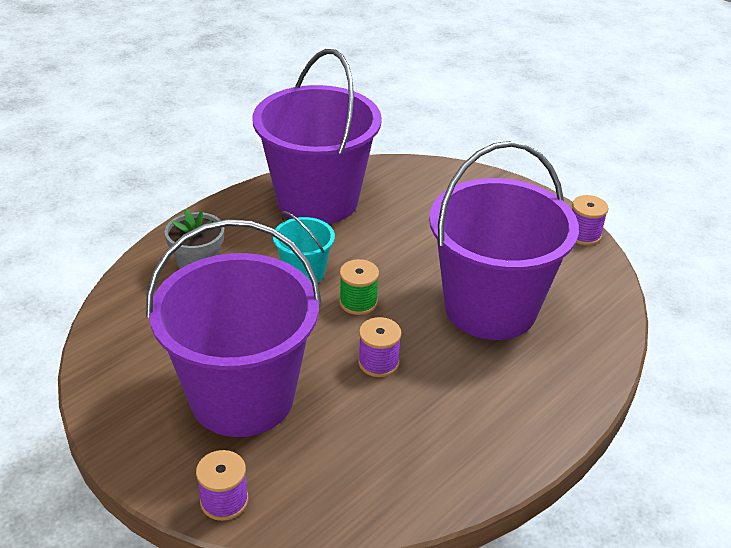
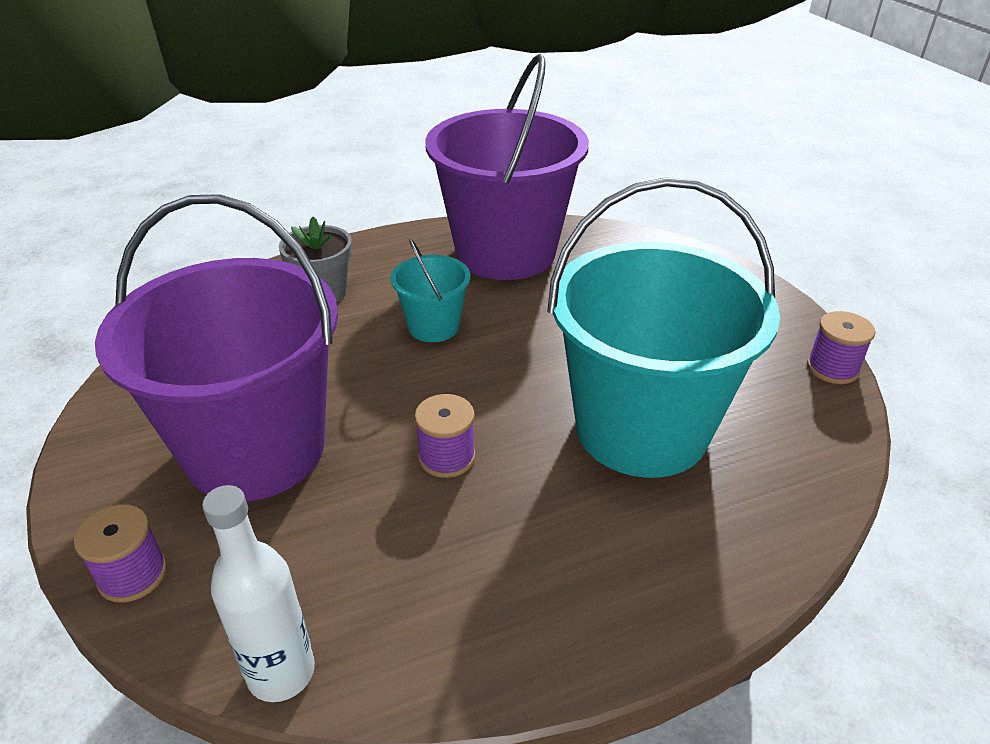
camera: 25 degrees right, 0 degrees up
green spool [339,259,379,315] -> none
purple bucket [429,141,579,340] -> turquoise bucket [547,177,780,478]
none -> white bottle [202,485,315,702]

